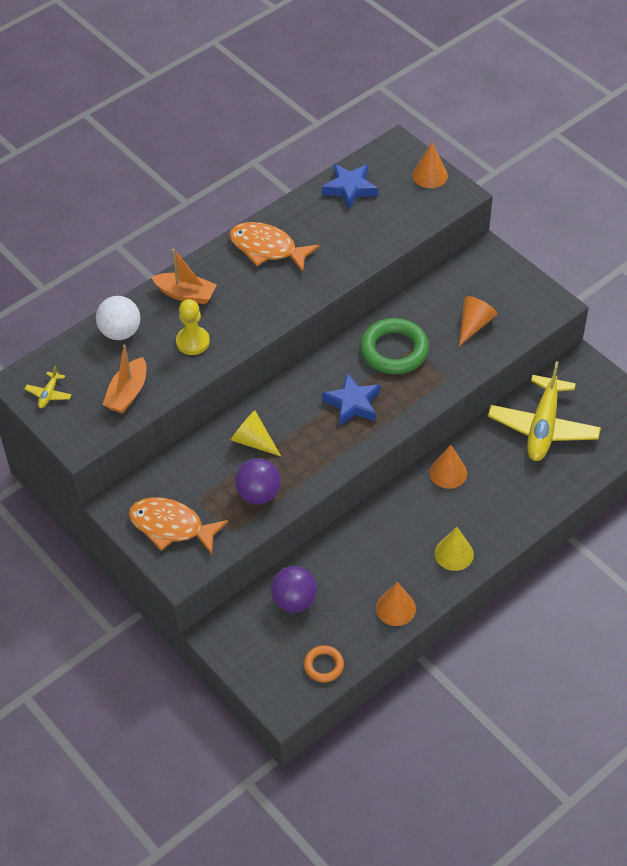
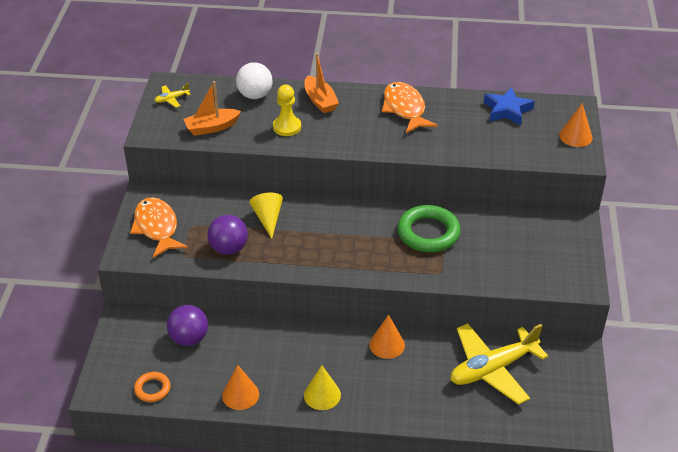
camera: 45 degrees right, 10 degrees down
blue star [322,373,380,427] -> none
orange cone [459,296,497,346] -> none

